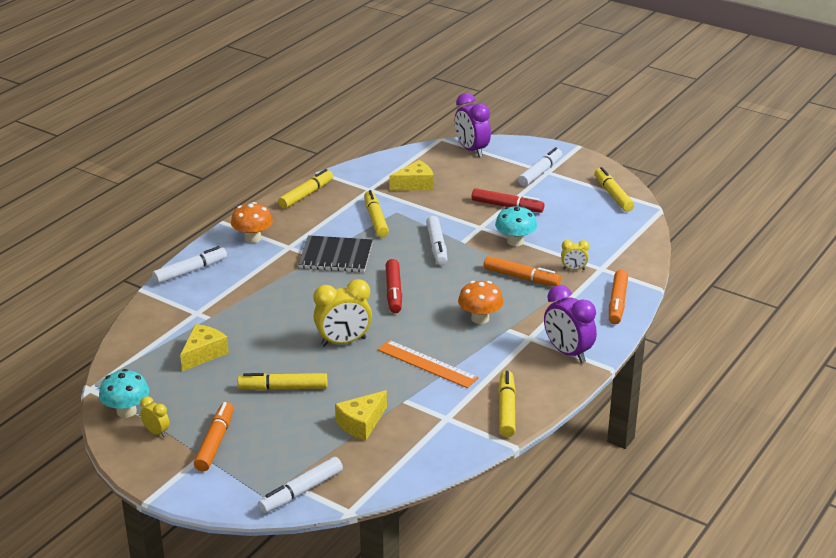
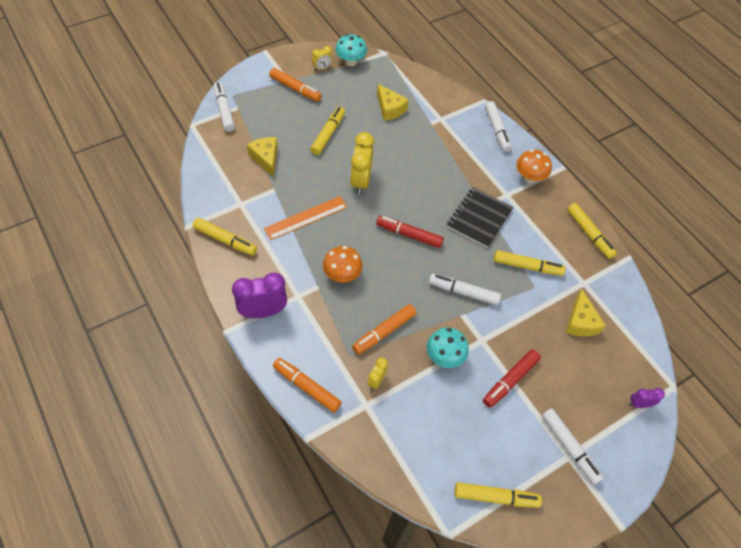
camera: 110 degrees right, 25 degrees up
purple clock [455,93,491,157] -> purple clock [629,388,665,408], size x0.52

